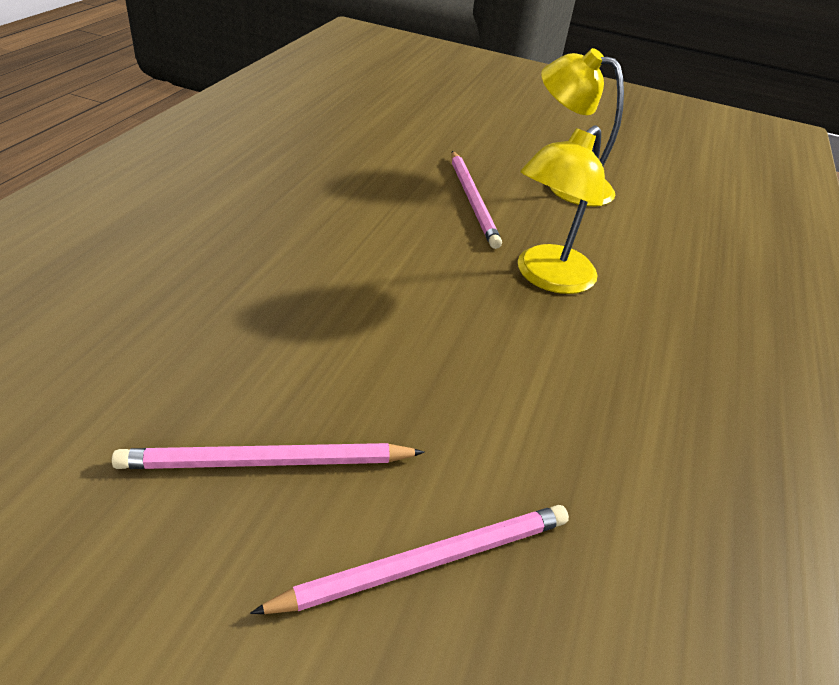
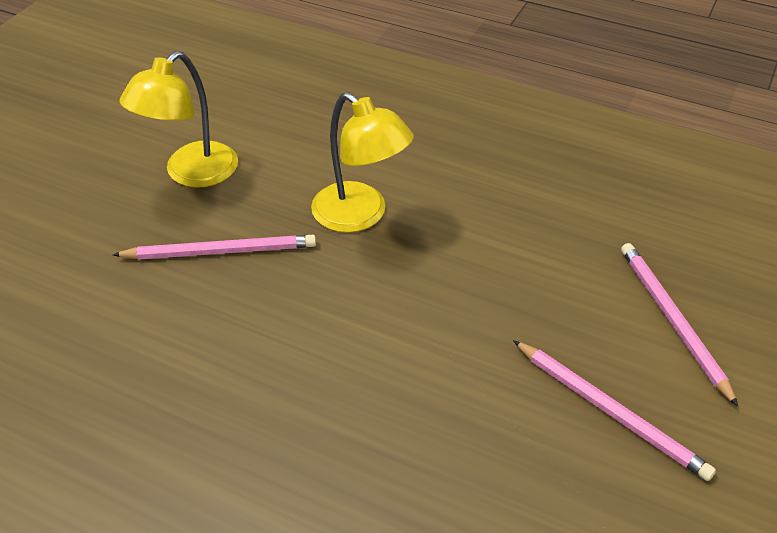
camera: 80 degrees left, 5 degrees up
pink pencil [112,443,425,469] -> pink pencil turned 45 degrees counterclockwise [513,340,716,481]

